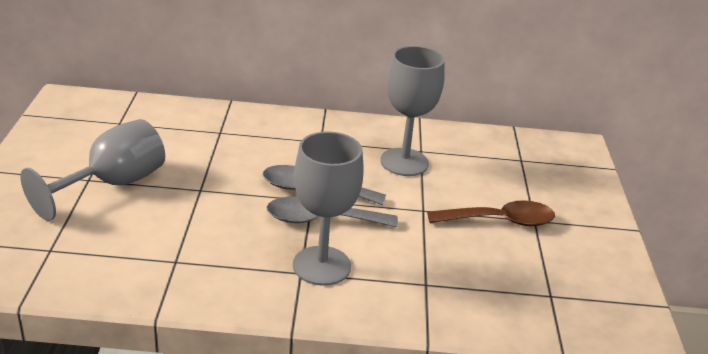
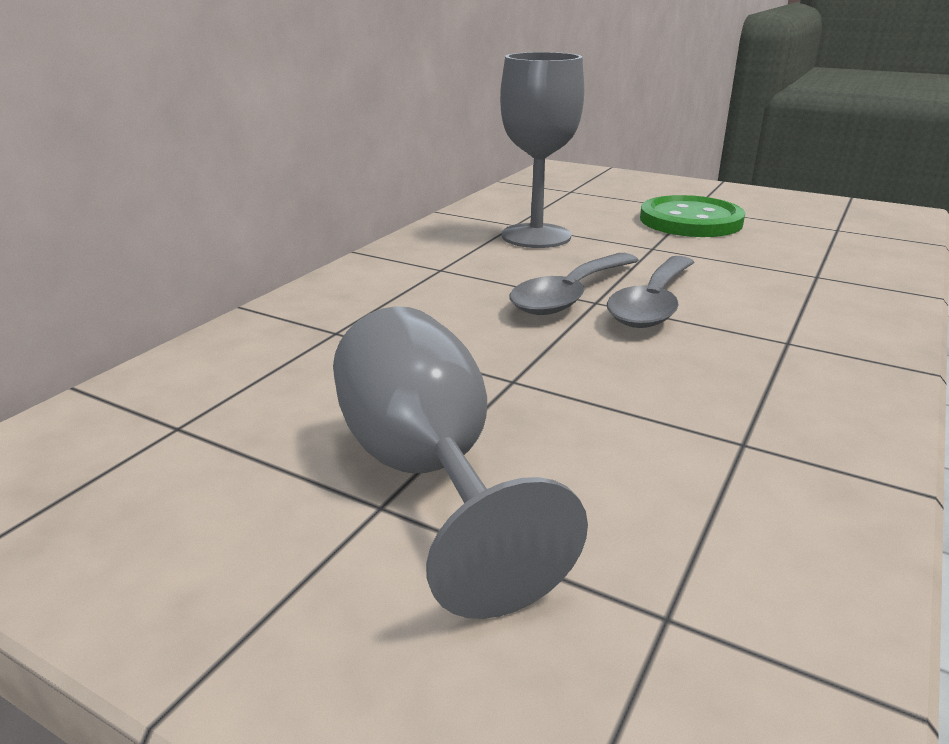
camera: 60 degrees left, 5 degrees down
grey goblet [293,132,364,286] -> none
brown spoon [427,200,555,226] -> green button [640,195,745,237]

